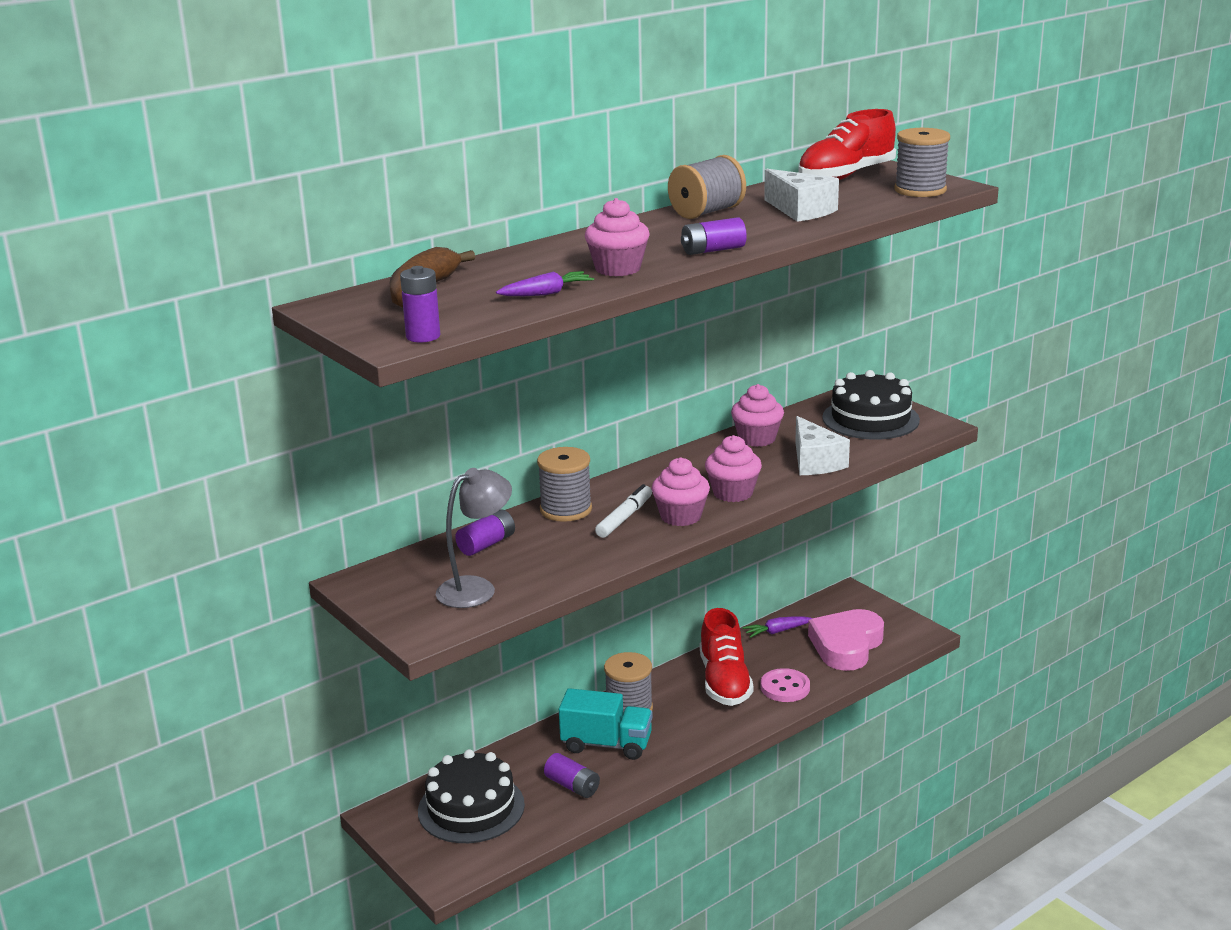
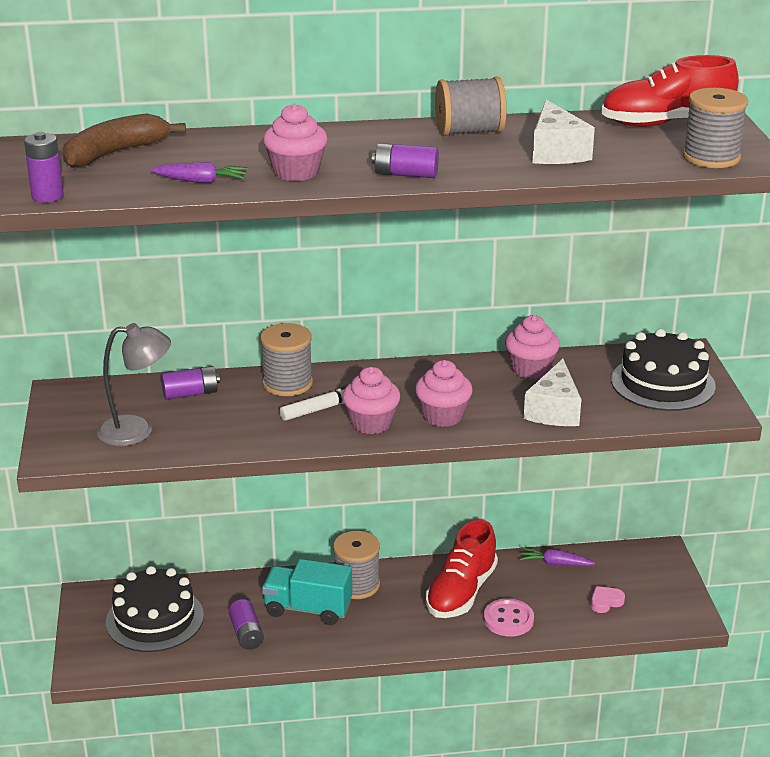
camera: 30 degrees right, 5 degrees up
turquoise truck [559,688,653,760] -> turquoise truck turned 150 degrees clockwise [262,559,352,625]
pink heart [808,609,884,671] -> pink heart [591,586,625,613], size x0.41

